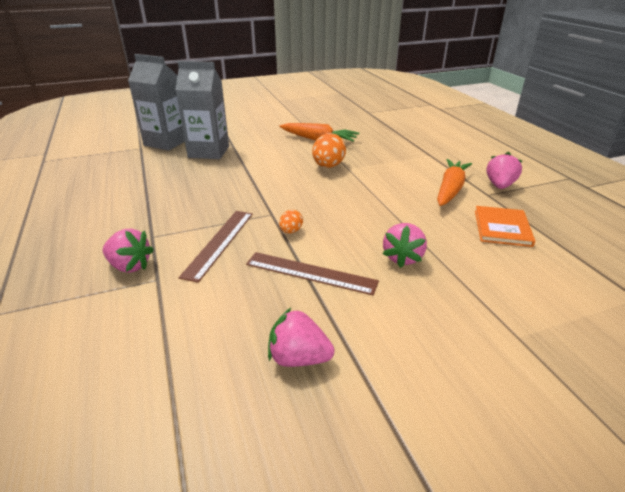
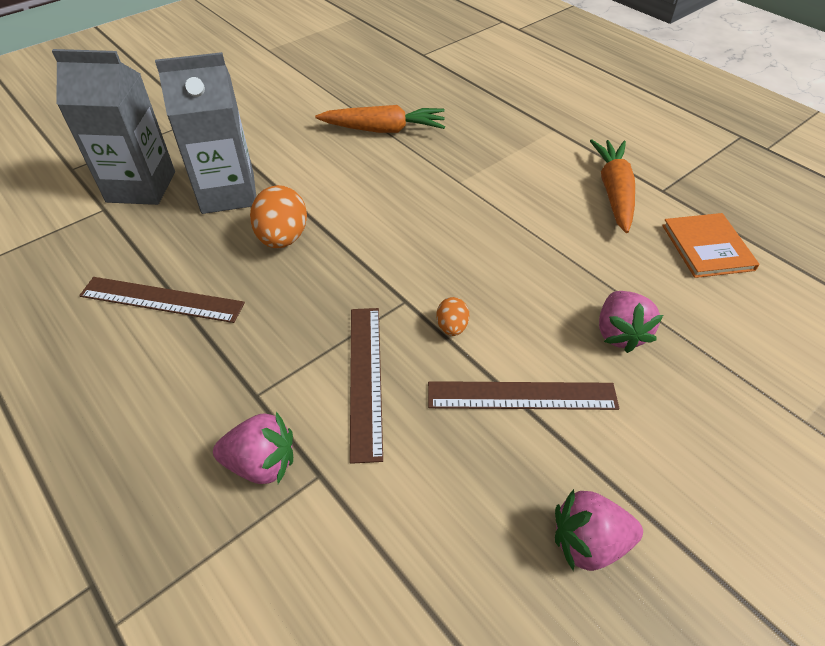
camera: 20 degrees left, 15 degrees up
orange egg [312,133,346,168] -> orange egg moved to [250,185,307,248]
pink strawberry [486,152,522,189] -> none
none -> brown ruler [79,277,245,323]

